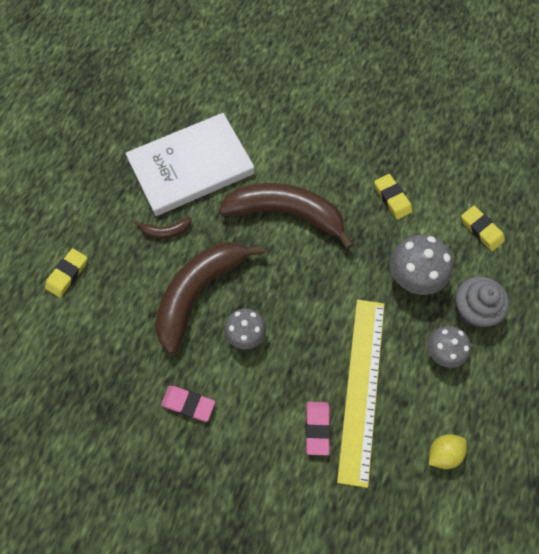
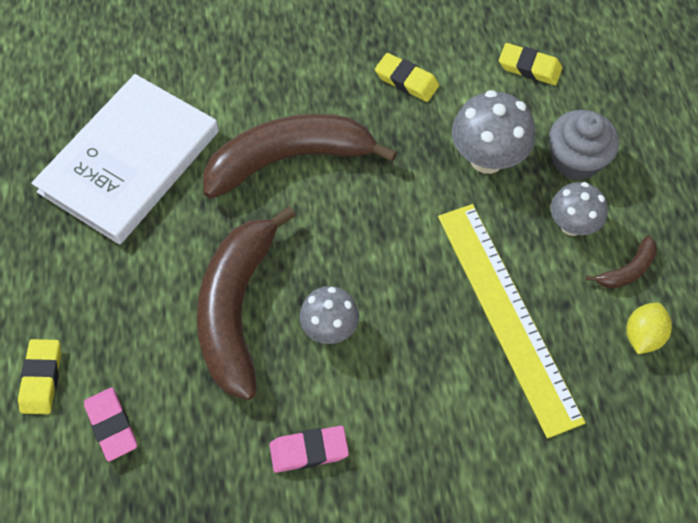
camera: 30 degrees left, 5 degrees down
brown banana [134,217,192,239] -> brown banana moved to [586,235,657,288]
pink eraser [306,402,330,455] -> pink eraser moved to [84,387,137,461]

